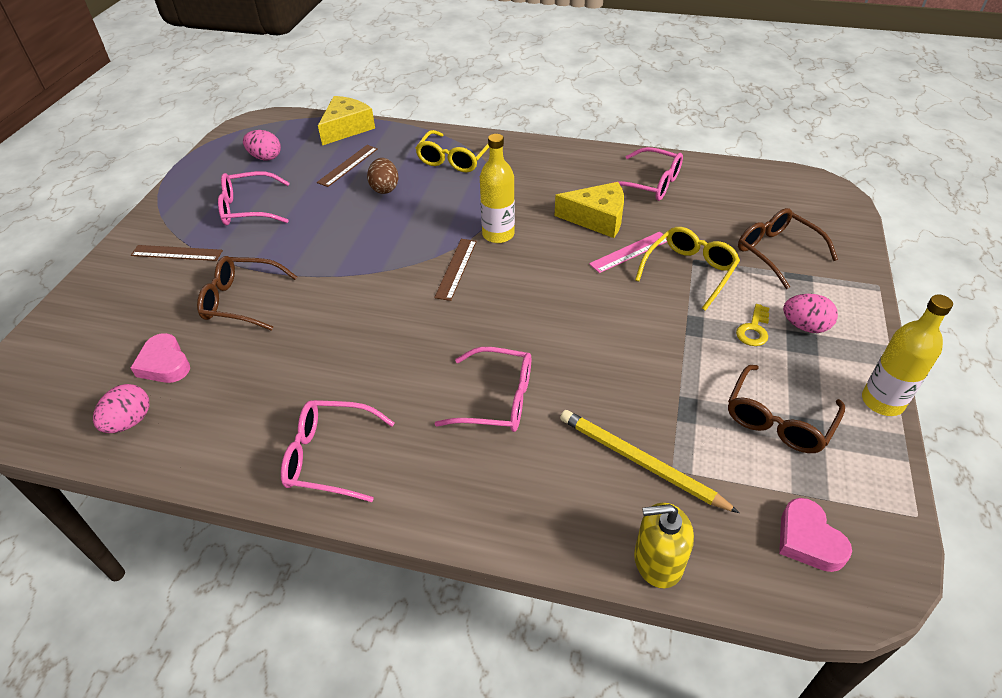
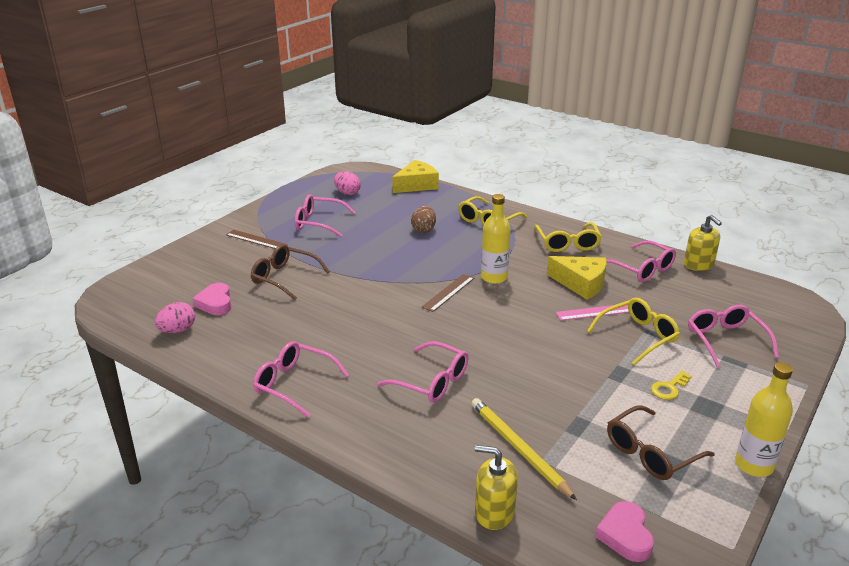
camera: 20 degrees right, 15 degrees down
brown ruler [317,145,378,187] -> none
brown glasses [738,208,838,289] -> pink glasses [688,305,779,367]
pink egg [783,294,838,333] -> none
none -> yellow glasses [534,222,602,252]
none -> yellow soap dispenser [684,215,722,271]

